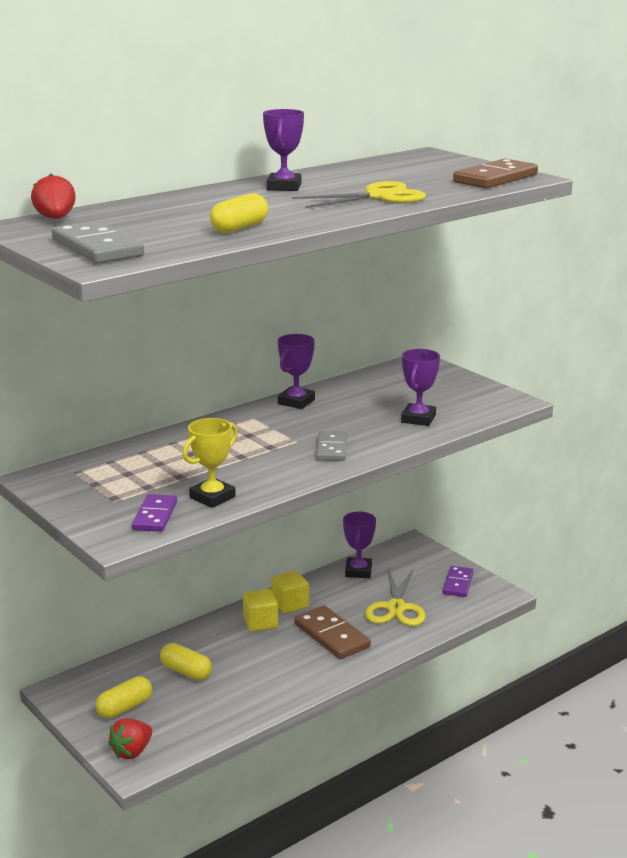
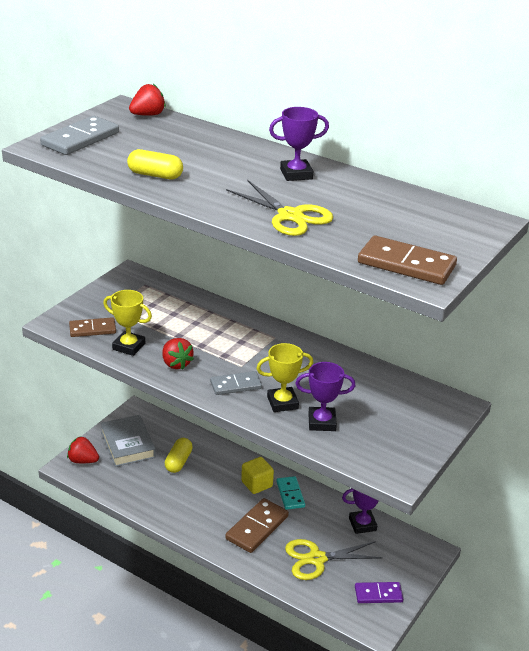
camera: 70 degrees right, 10 degrees up
yellow capsule [95,676,152,718] -> grey book [100,415,156,467]
purple domino [132,494,177,532] -> brown domino [69,317,116,337]
yellow cube [271,571,309,613] -> turquoise domino [276,476,305,510]
purple trophy [278,334,315,409] -> none
none -> red strawberry [162,338,194,370]
none -> yellow trophy [256,343,313,412]

